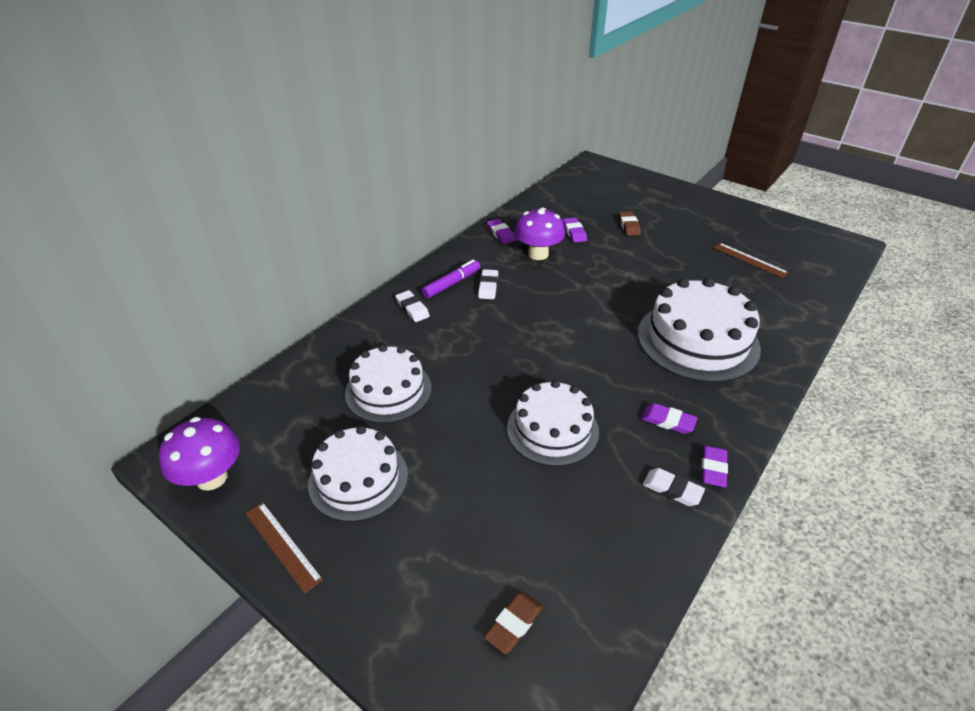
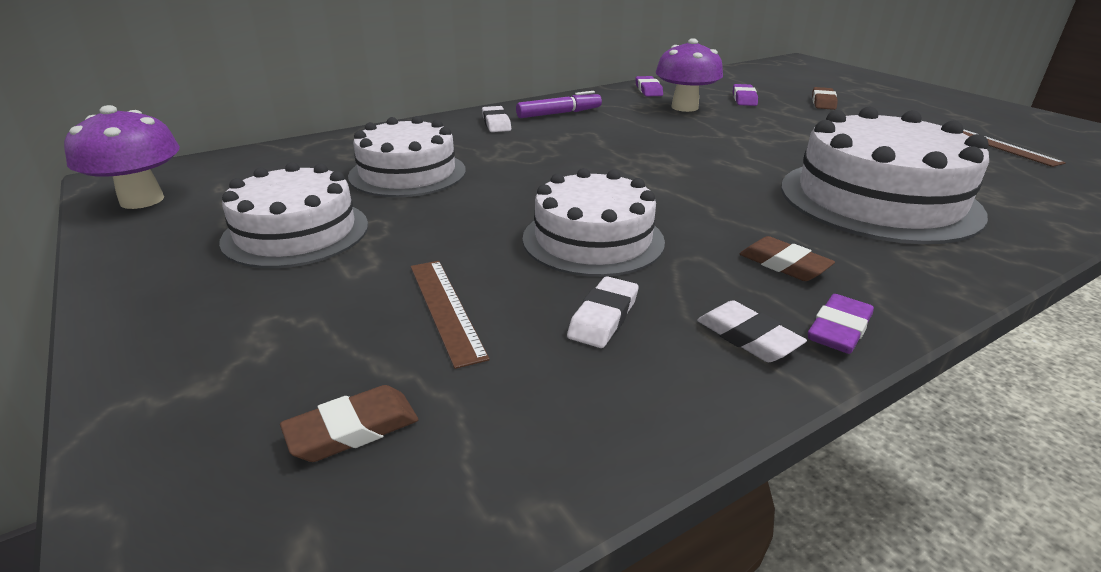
camera: 20 degrees right, 10 degrees down
brown ruler [245,502,323,594] -> brown ruler moved to [411,261,490,369]
white eraser [478,269,498,299] -> white eraser moved to [567,276,639,348]
purple eraser [641,403,697,434] -> brown eraser [739,236,835,281]

